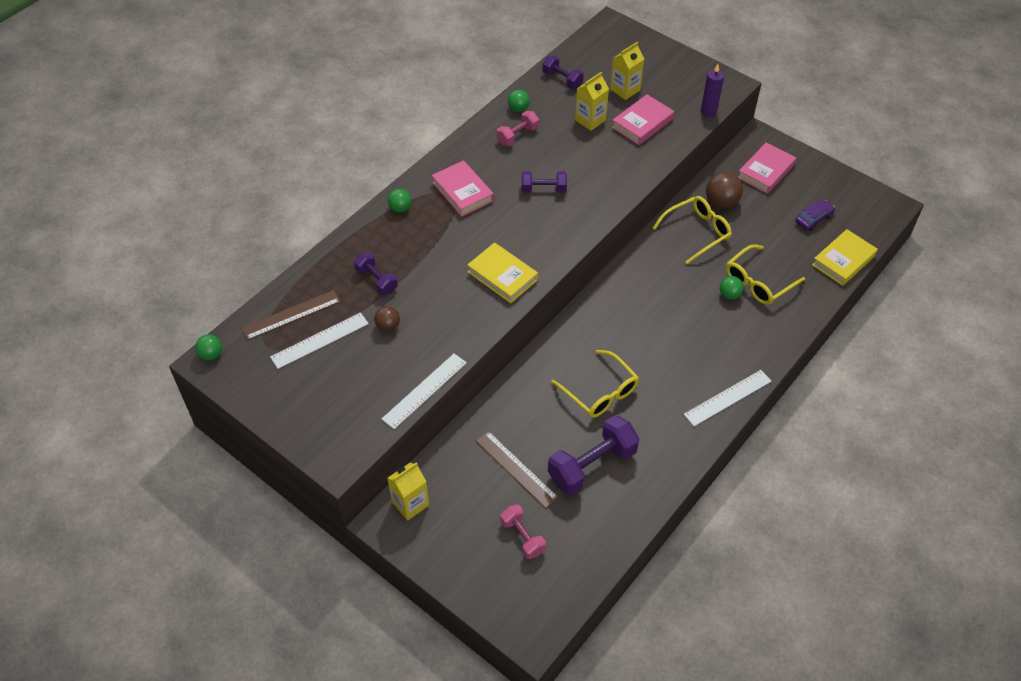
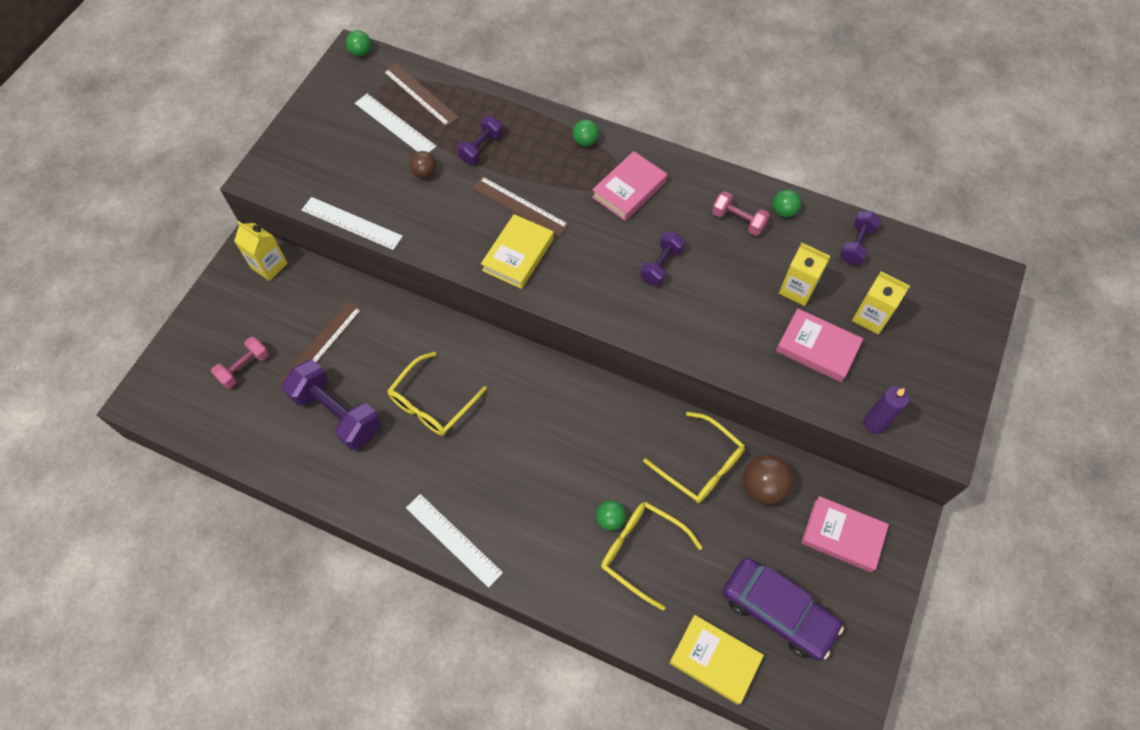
camera: 75 degrees right, 10 degrees up
purple dumbbell [522,171,567,193] -> purple dumbbell turned 45 degrees clockwise [640,231,685,286]
purple car [795,199,835,231] -> purple car [722,558,844,661], size x1.91
none -> brown ruler [472,176,569,237]

